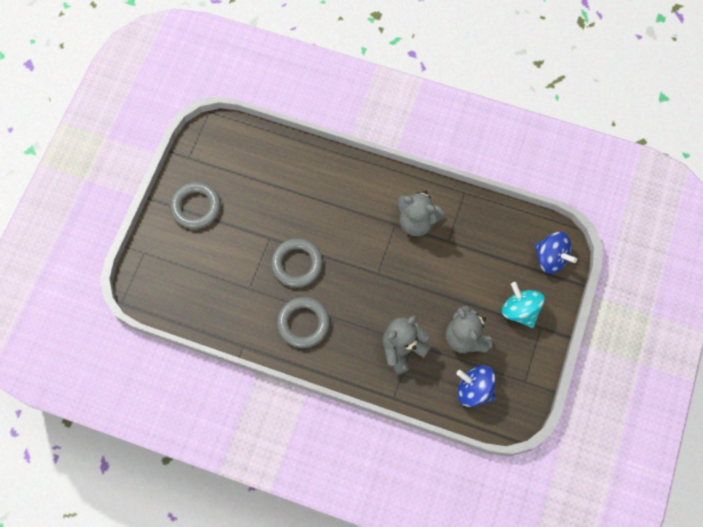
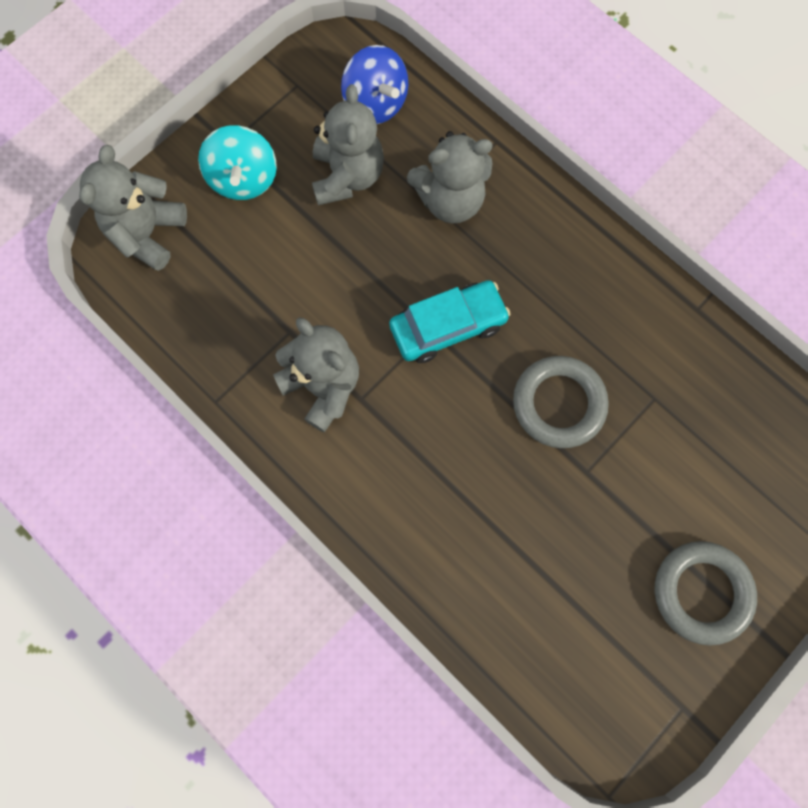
camera: 155 degrees left, 5 degrees up
grey ring [277,297,330,348] -> none
blue spinning top [534,232,577,274] -> grey teddy bear [79,145,187,271]
none -> turquoise car [389,280,510,363]

